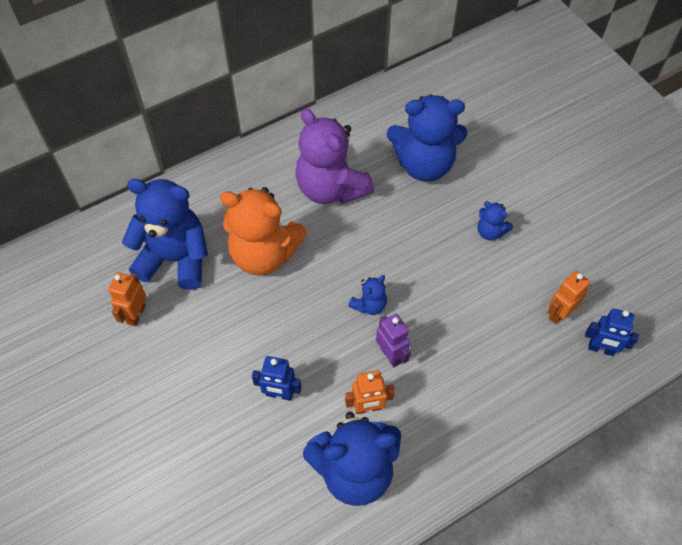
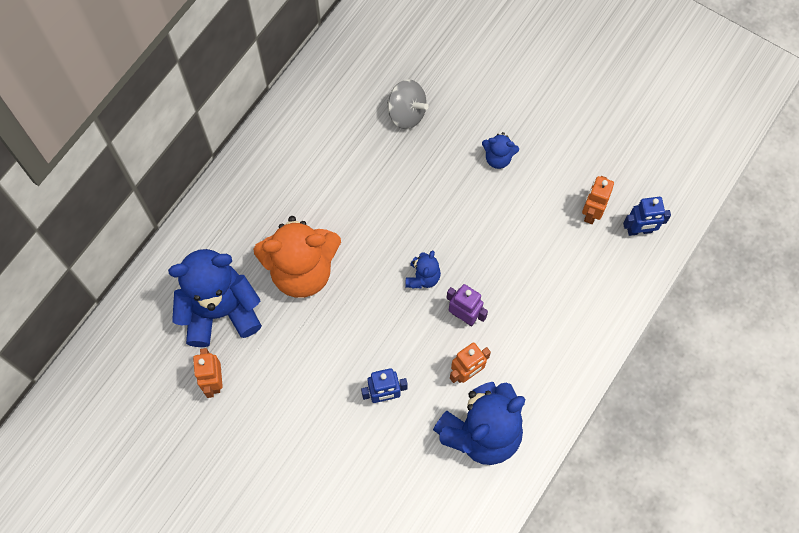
camera: 25 degrees left, 10 degrees up
purple teddy bear [295,108,374,204] -> none
blue teddy bear [387,94,467,182] -> grey spinning top [387,79,429,129]

